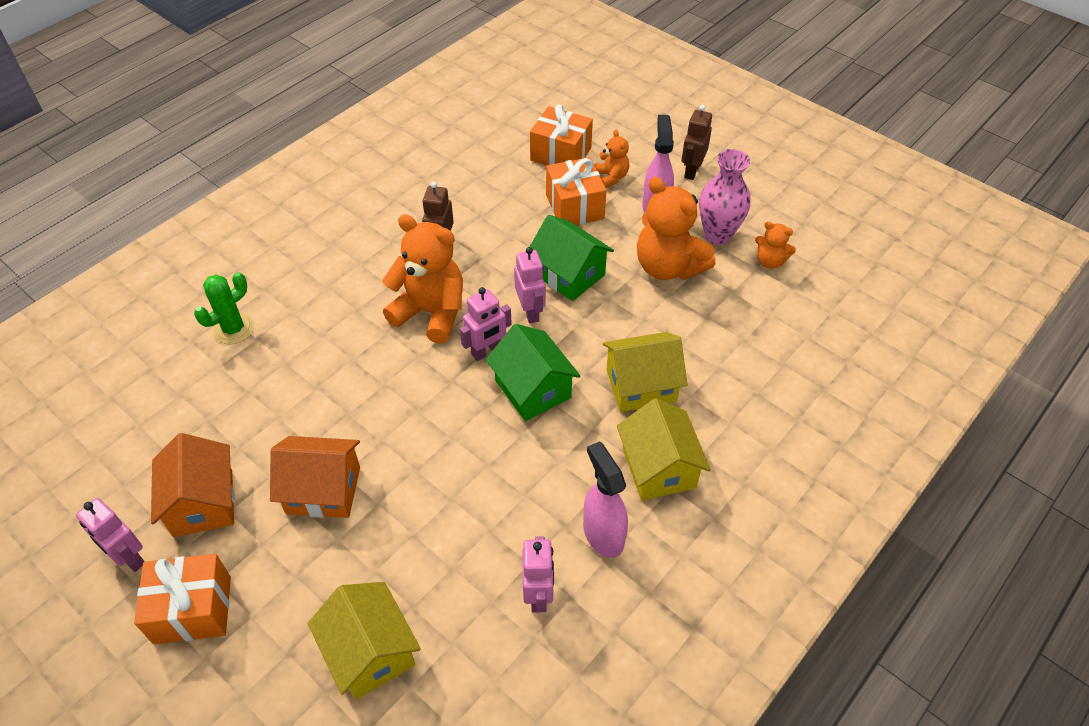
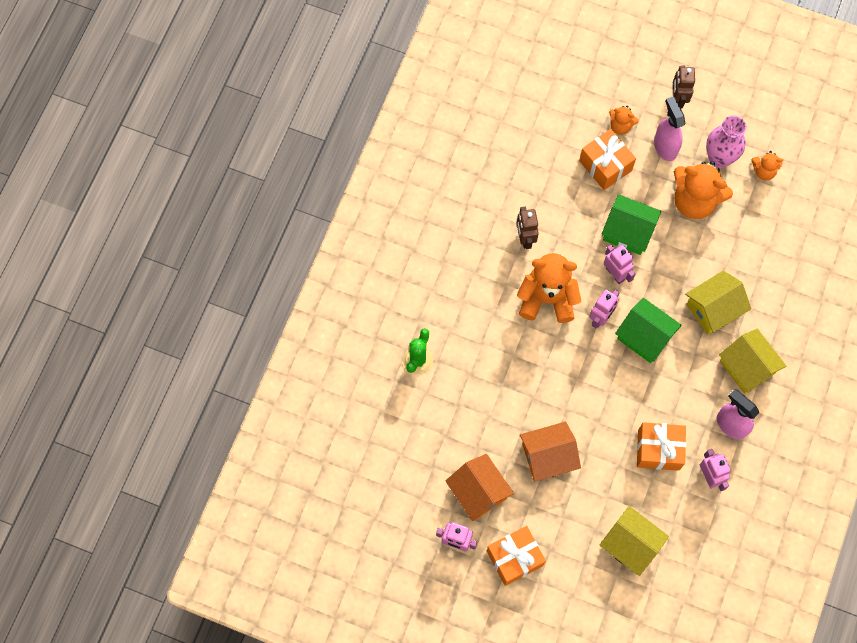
camera: 20 degrees left, 20 degrees up
orange gift [530,104,593,166] -> orange gift moved to [637,422,686,471]
orange teddy bear [595,130,629,188] -> orange teddy bear turned 150 degrees clockwise [609,105,639,135]

